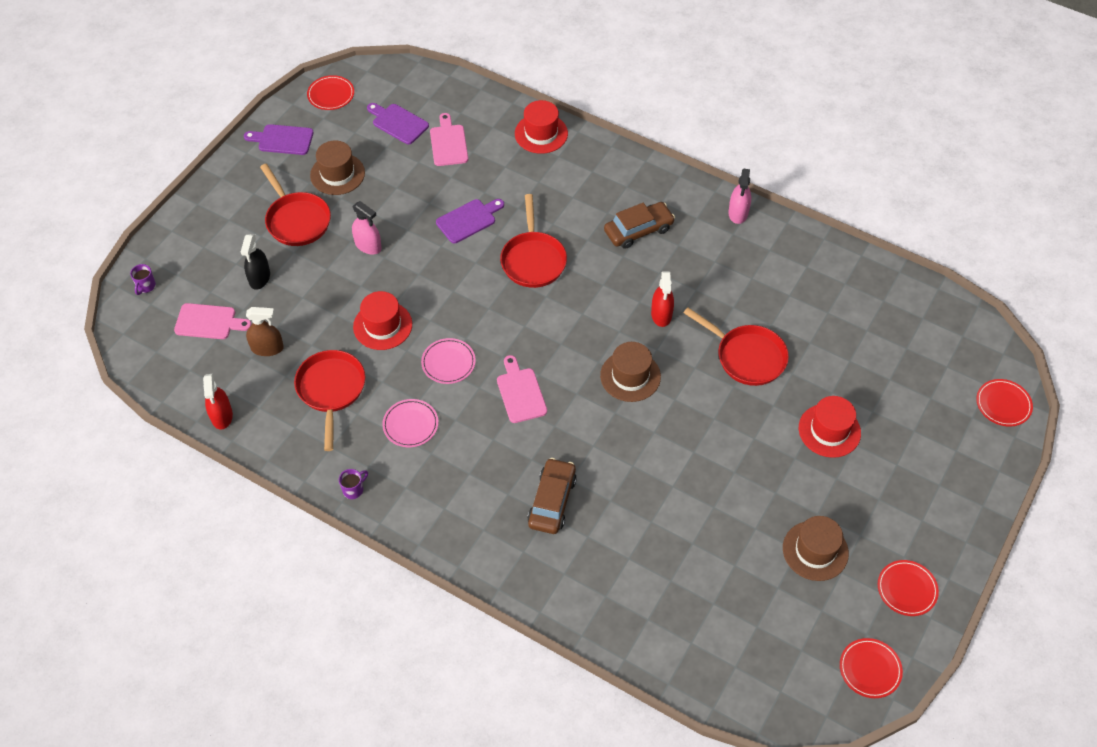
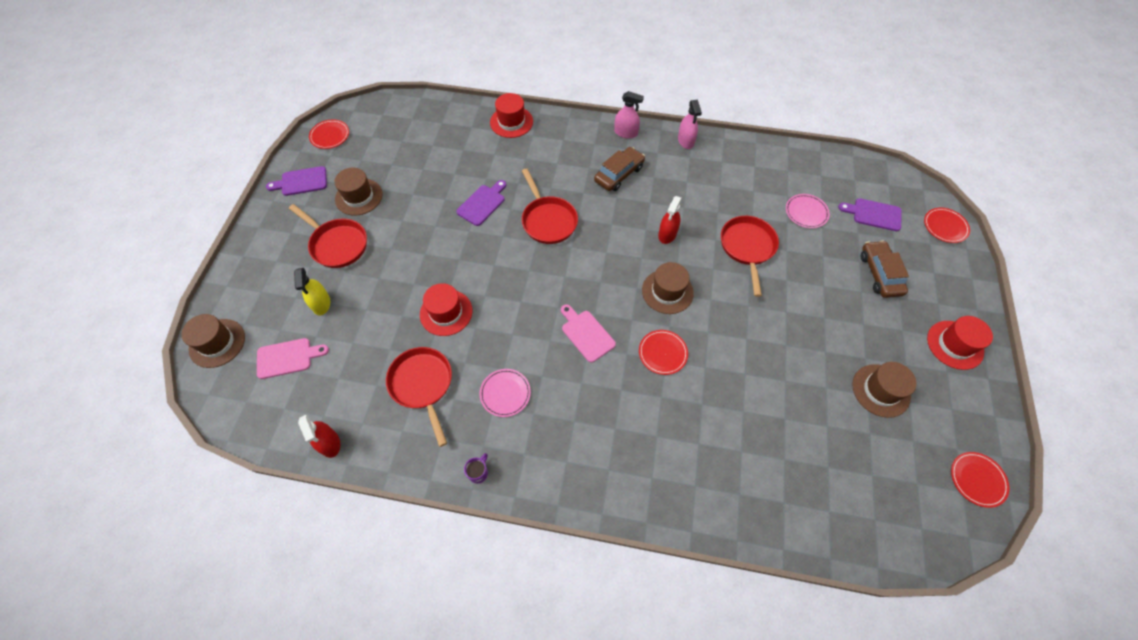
camera: 20 degrees left, 5 degrees up
purple mug [130,264,156,295] -> brown hat [181,314,245,368]
black spray bottle [241,234,270,290] -> yellow spray bottle [294,268,330,315]
brown spray bottle [246,307,284,356] -> none
pink spray bottle [352,201,382,255] -> pink spray bottle moved to [614,91,644,138]
purple cutting board [367,103,429,144] -> purple cutting board moved to [838,198,902,231]
pink plate [421,338,476,384] -> pink plate moved to [786,194,830,228]
pink cutting board [430,113,468,166] -> none
brown car [527,458,577,534] -> brown car moved to [861,240,909,298]
red spray bottle [651,271,674,327] -> red spray bottle turned 45 degrees clockwise [658,196,682,244]
red pan [684,308,789,386] -> red pan turned 105 degrees counterclockwise [721,216,779,297]
red hat [799,396,861,458] -> red hat moved to [927,316,993,370]
red plate [878,560,939,616] -> red plate moved to [639,330,688,375]

